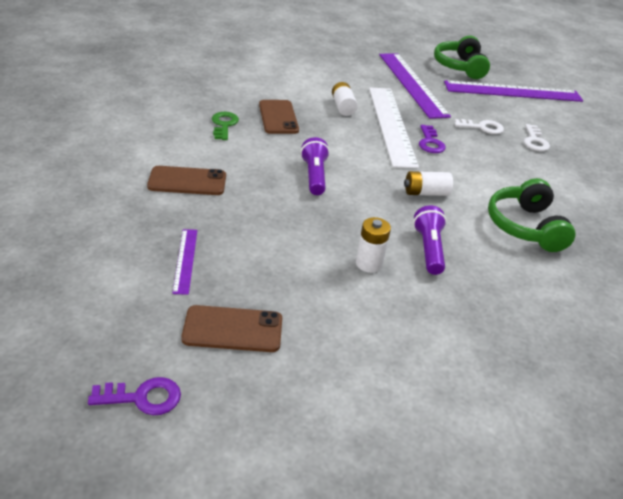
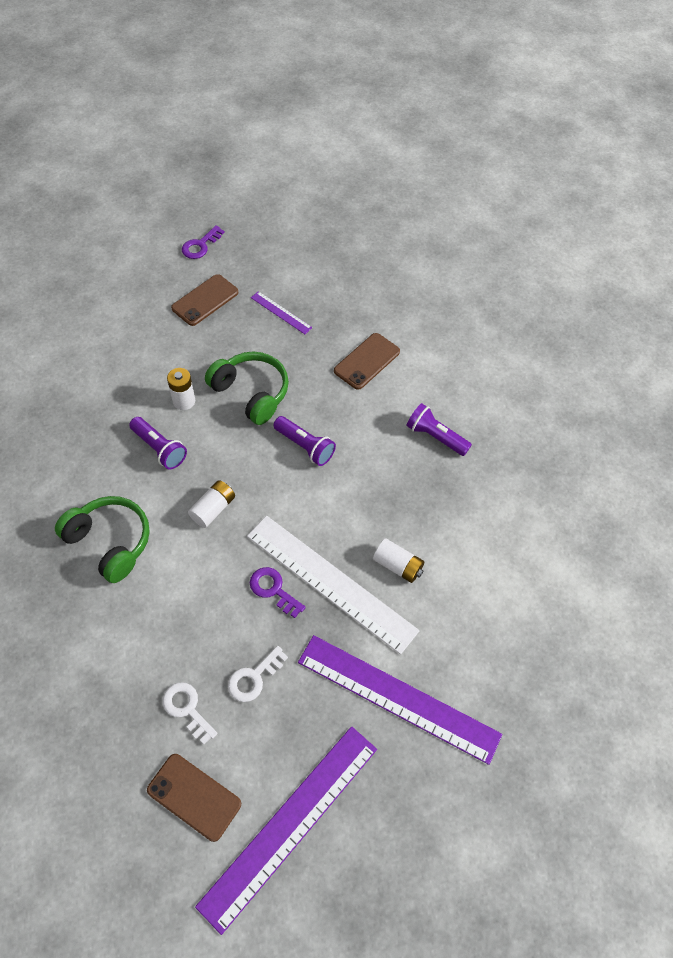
camera: 135 degrees right, 20 degrees up
green key [212,112,239,140] -> purple flashlight [406,403,472,456]
brown phone [259,100,299,134] -> brown phone moved to [147,754,241,842]
green headphones [434,36,490,79] -> green headphones moved to [205,351,289,425]

